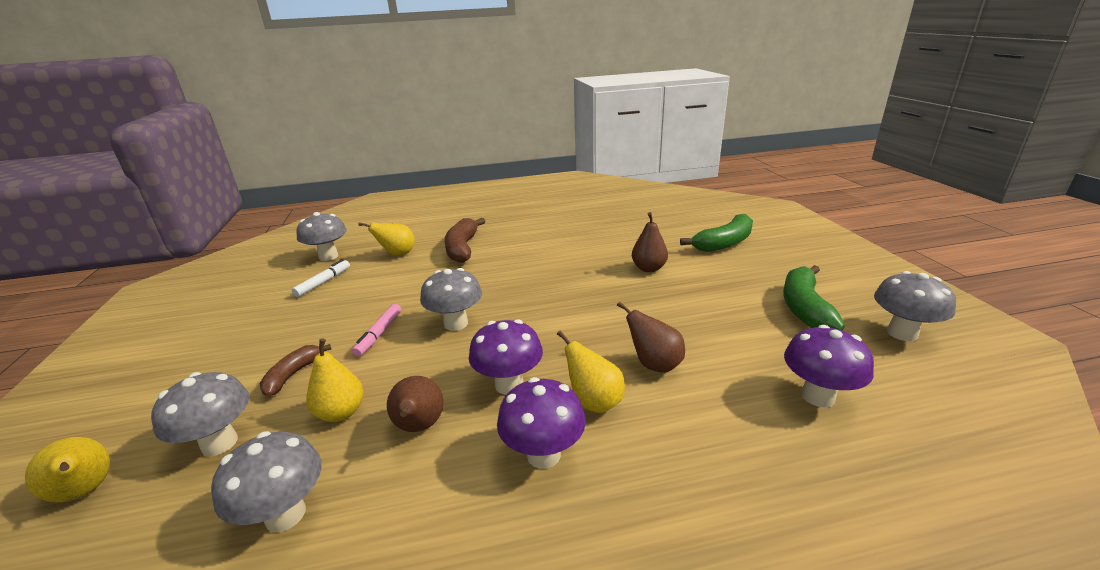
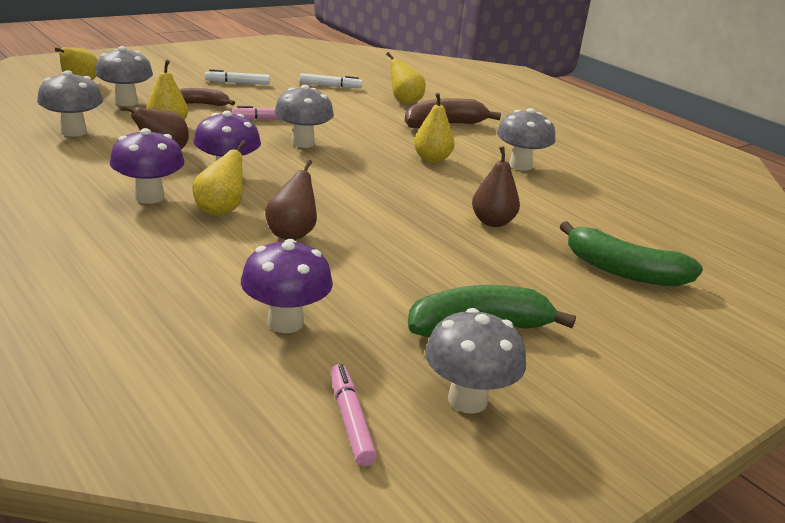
camera: 60 degrees right, 0 degrees up
grey mushroom [296,212,347,261] -> grey mushroom moved to [497,108,556,171]
none -> white marker [205,69,270,85]
none -> pink marker [330,364,377,466]
none -> yellow pear [414,93,455,163]

